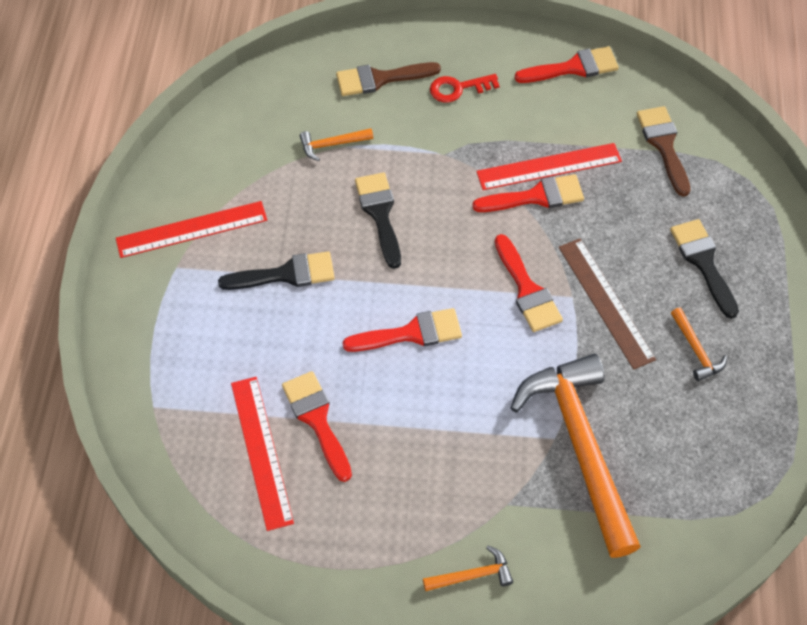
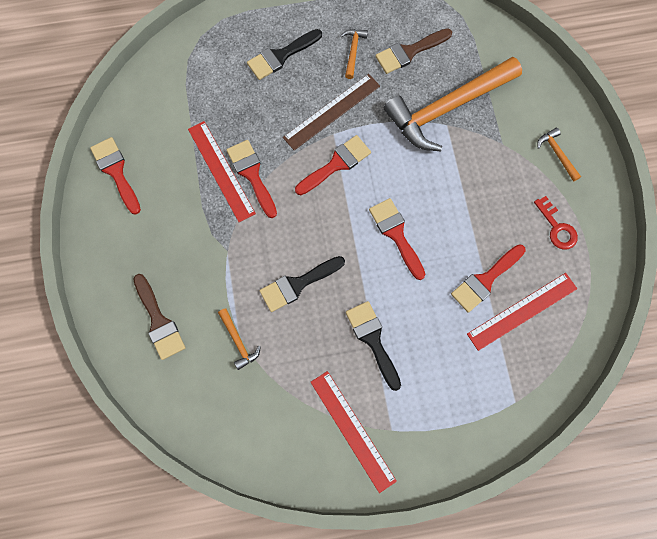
camera: 105 degrees left, 15 degrees up
red key [430,74,499,103] -> red key moved to [534,196,578,250]
brown brush [637,106,690,197] -> brown brush moved to [375,28,452,74]
orange hammer [671,308,727,381] -> orange hammer turned 45 degrees counterclockwise [340,29,368,79]

